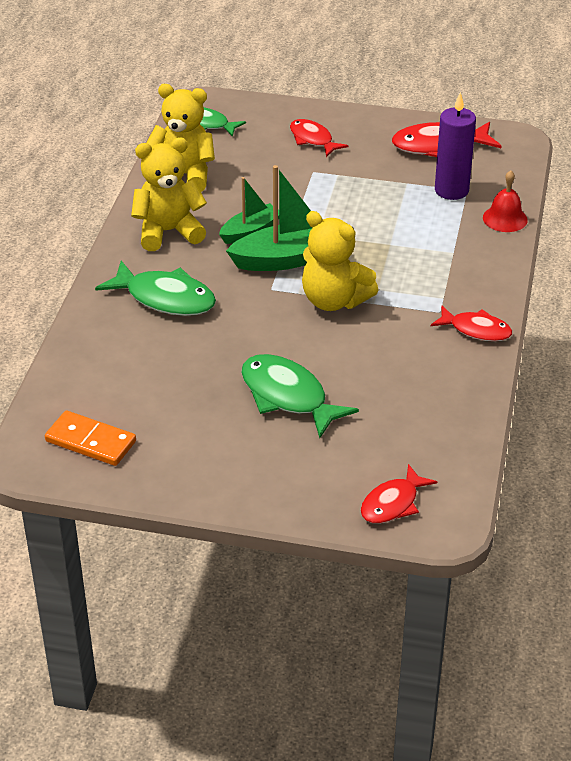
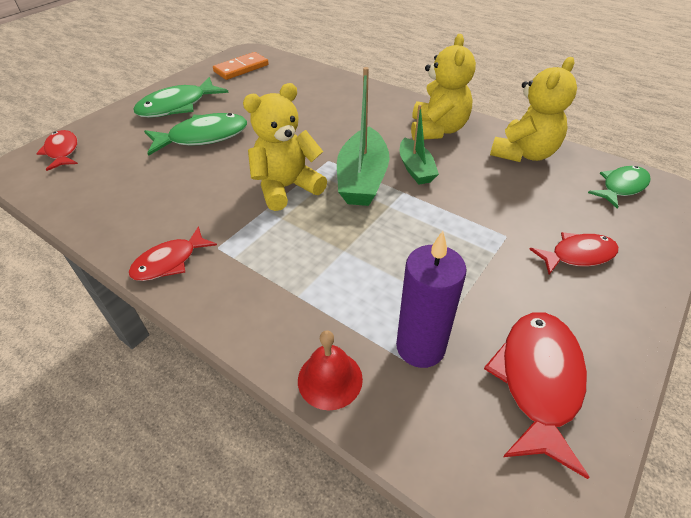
camera: 115 degrees right, 5 degrees up
green fish [95,261,216,316] -> green fish moved to [133,77,229,117]

